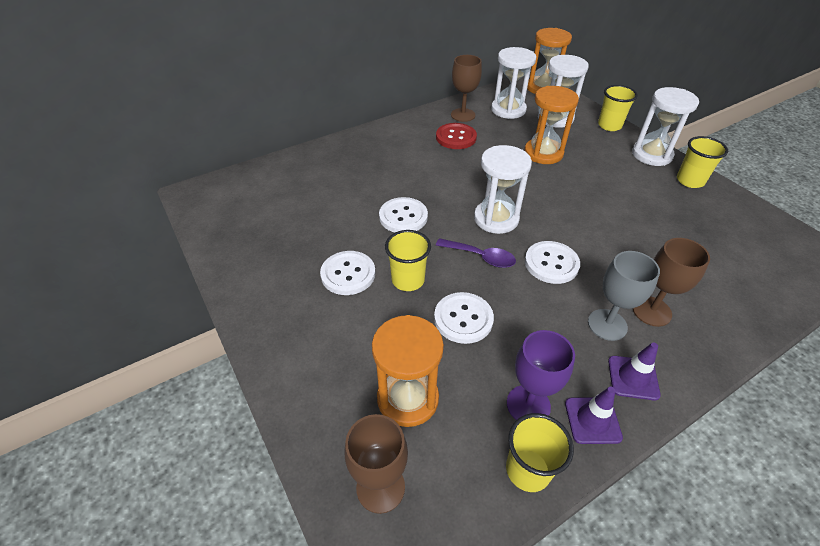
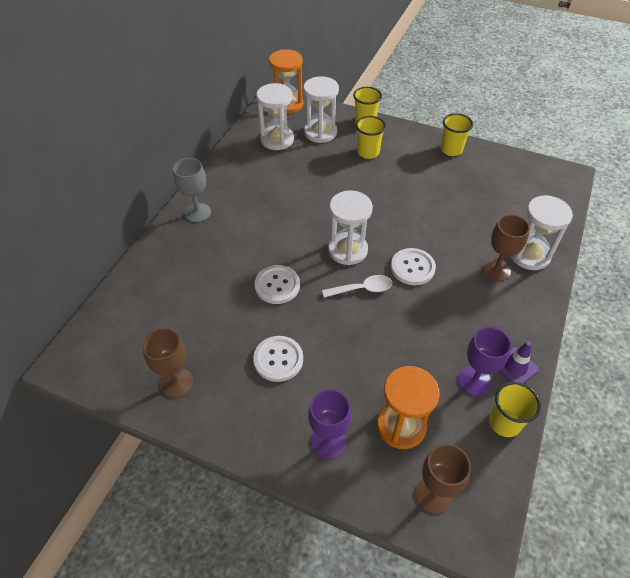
camera: 35 degrees left, 5 degrees up
yellow cup [385,230,431,291] -> yellow cup moved to [356,116,386,159]
white button [434,292,494,344] -> none
red button [436,123,477,149] -> none
purple spoon [436,238,516,268] -> white spoon [322,275,392,298]
brown goblet [451,55,482,122] -> brown goblet moved to [142,328,193,398]
orange hourglass [524,86,579,164] -> none
grey goblet [588,251,660,341] -> grey goblet moved to [173,158,211,222]
purple traffic cone [608,342,661,401] -> none
white hourglass [632,87,699,166] -> white hourglass moved to [511,195,573,270]
none -> purple goblet [308,389,352,459]

